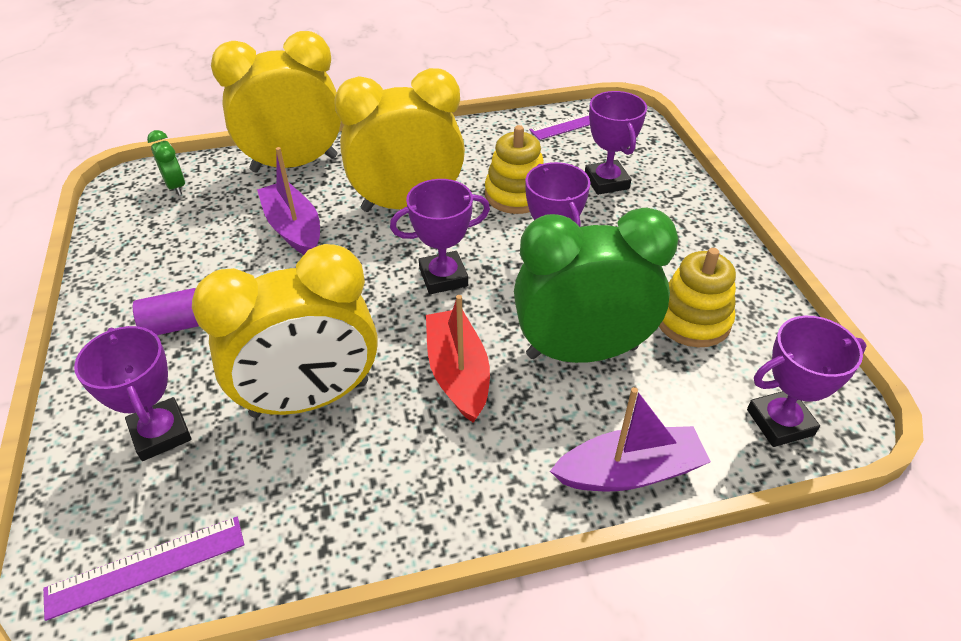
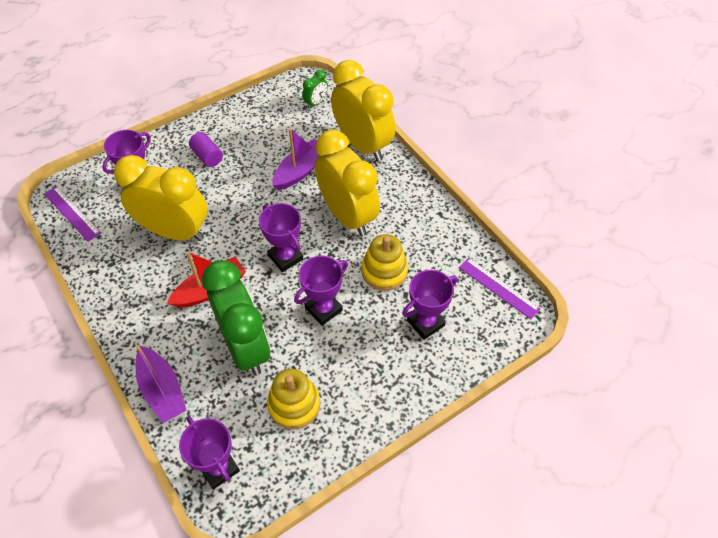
camera: 70 degrees right, 10 degrees up
yellow clock [192,244,378,418] -> yellow clock turned 150 degrees clockwise [114,155,207,241]

